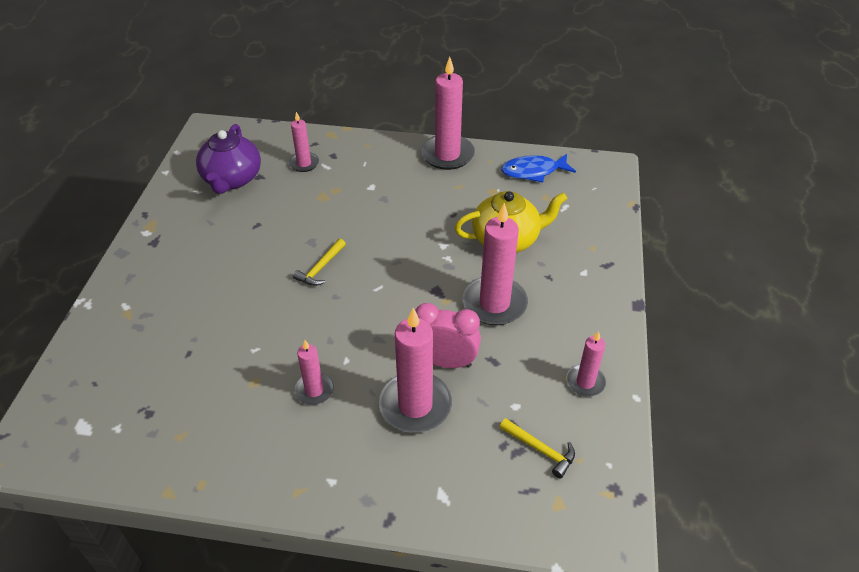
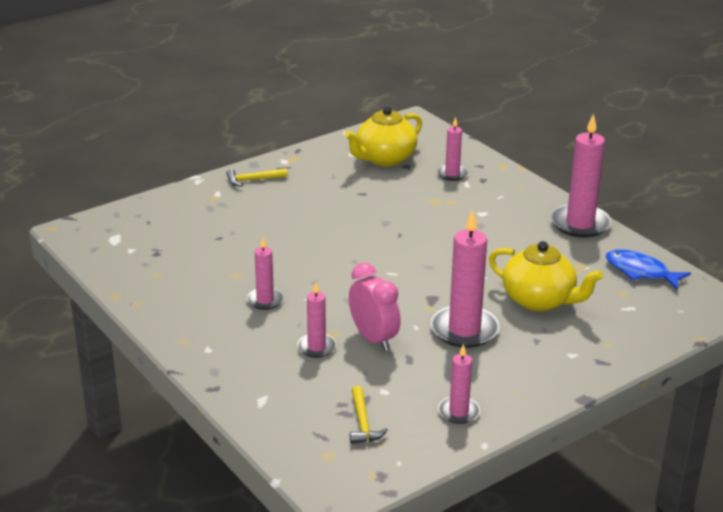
camera: 45 degrees right, 15 degrees down
purple teapot [196,124,261,194] -> yellow teapot [344,106,422,166]
yellow hammer [293,239,346,286] -> yellow hammer moved to [227,168,288,187]
pink candle [379,308,452,433] -> pink candle [297,283,336,358], size x0.56

